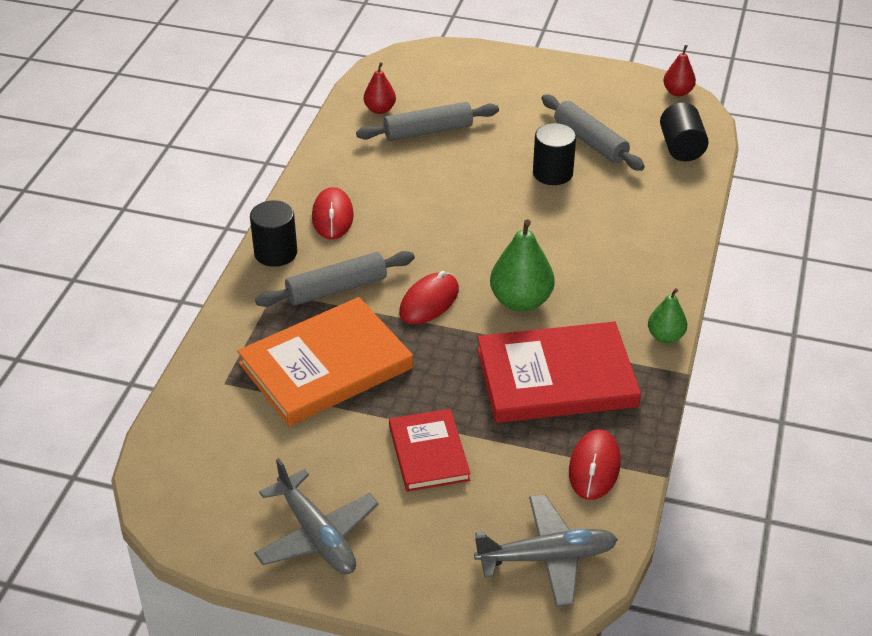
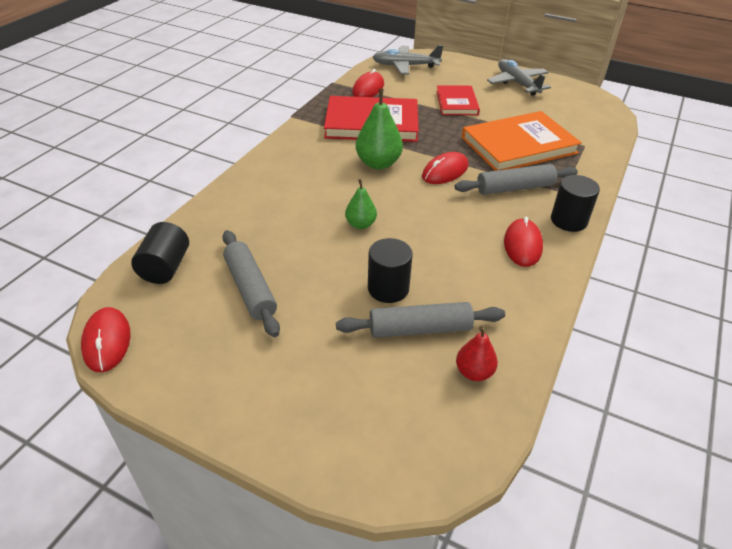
camera: 170 degrees left, 0 degrees up
black cylinder [533,123,576,185] -> black cylinder moved to [368,238,413,303]
green pear [648,288,687,343] -> green pear moved to [345,179,377,229]
red pear [663,45,696,96] -> red mouse [81,307,131,372]

